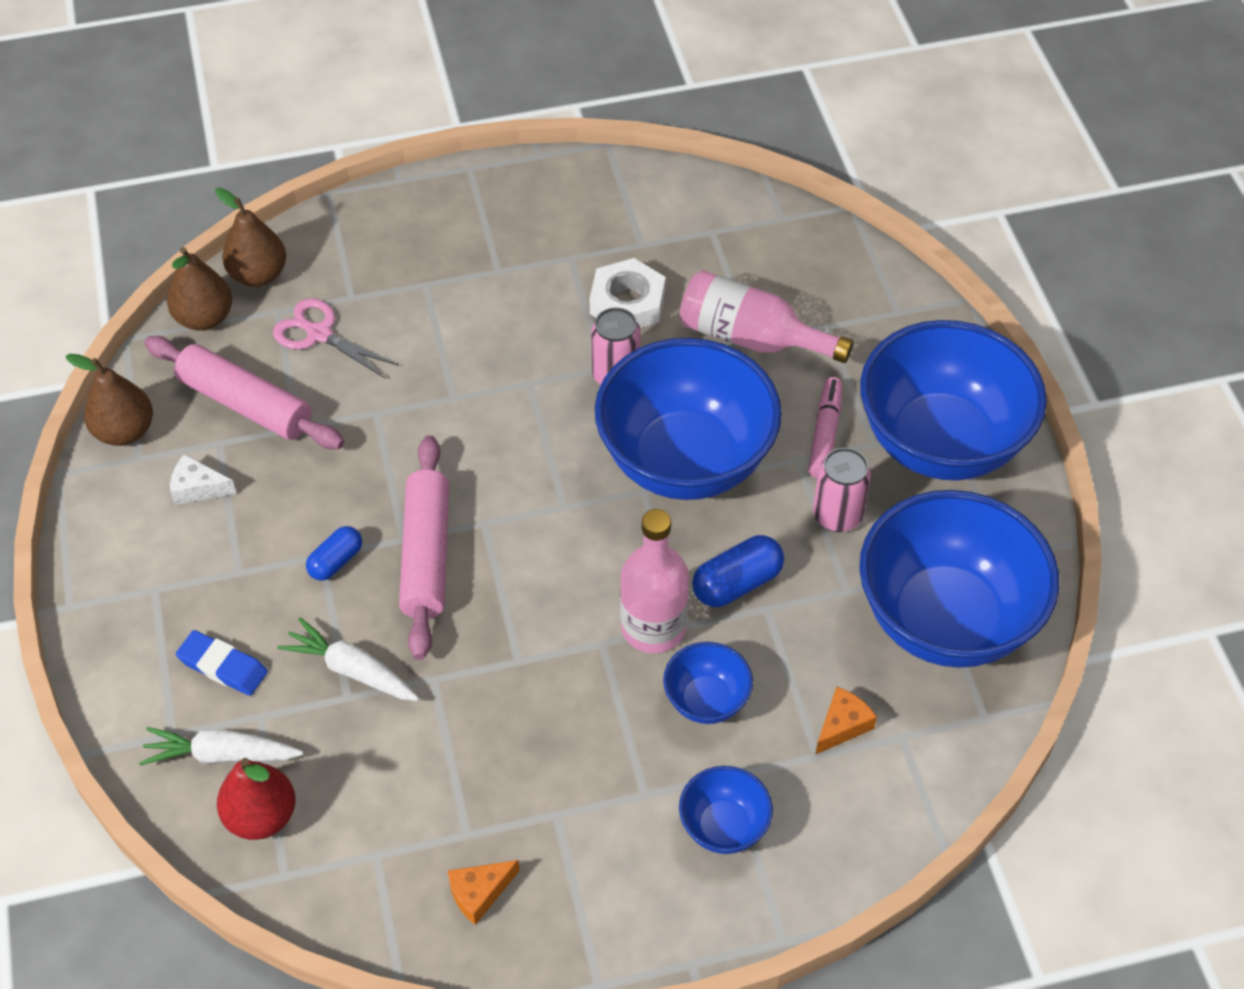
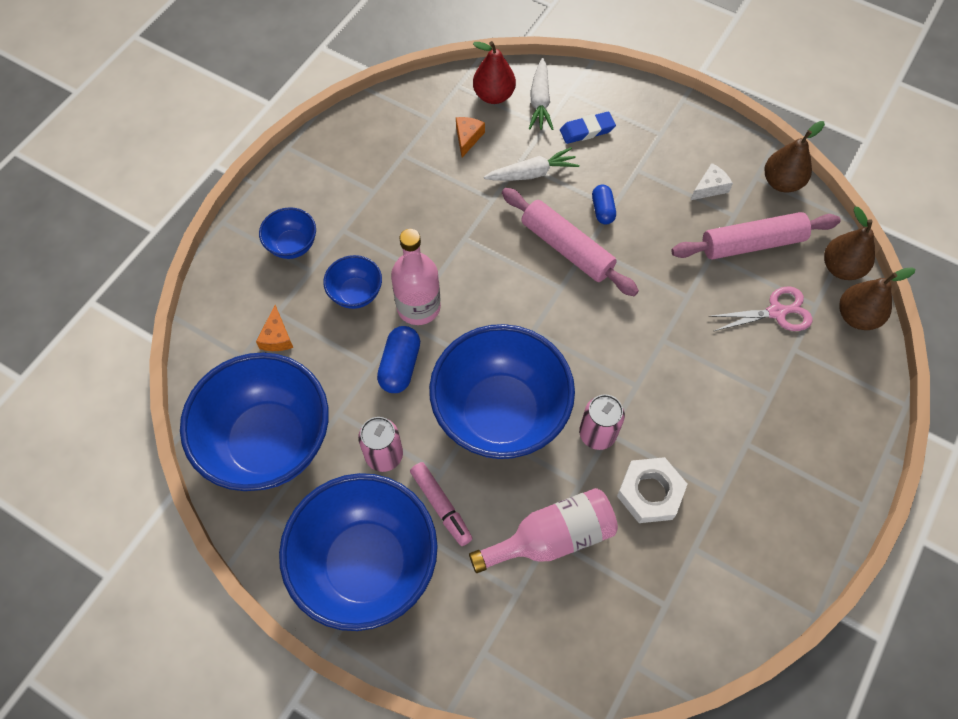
camera: 135 degrees right, 10 degrees up
white carrot [139,727,303,765] -> white carrot turned 135 degrees clockwise [529,58,553,130]
orange cheese [447,860,520,925] -> orange cheese moved to [456,117,485,158]

